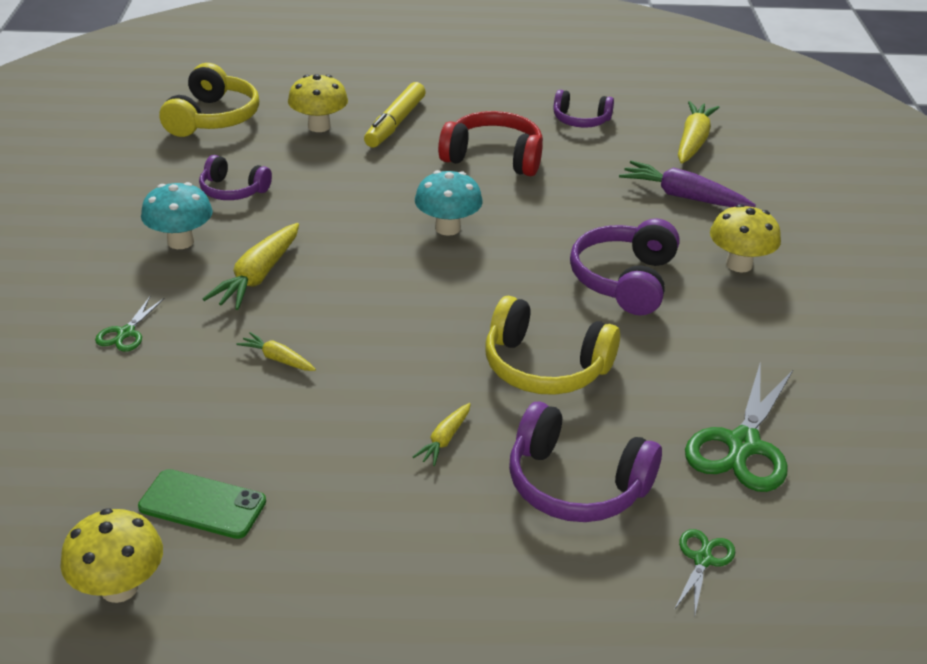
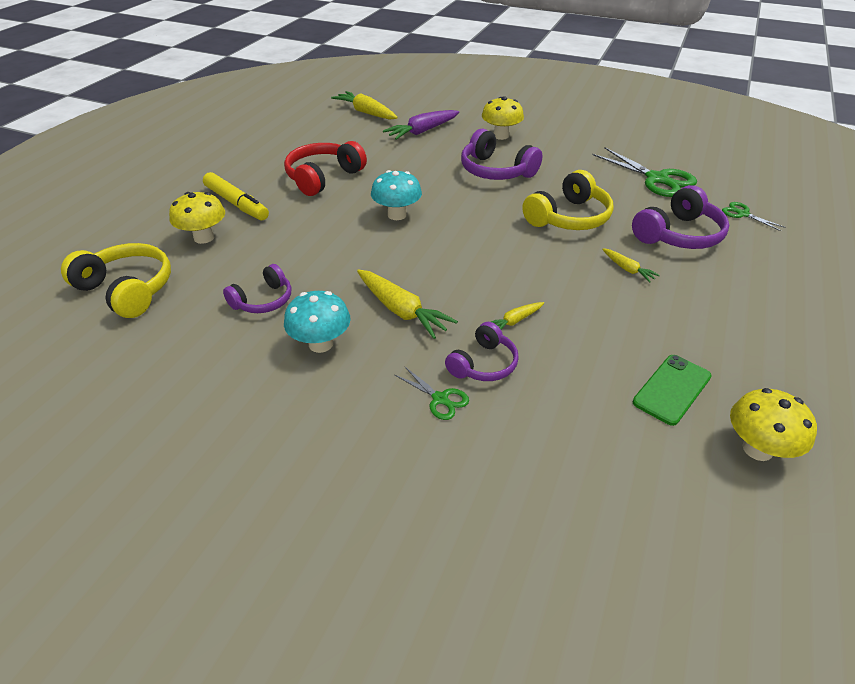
camera: 65 degrees left, 5 degrees up
purple headphones [553,90,614,128] -> purple headphones moved to [445,322,519,381]

